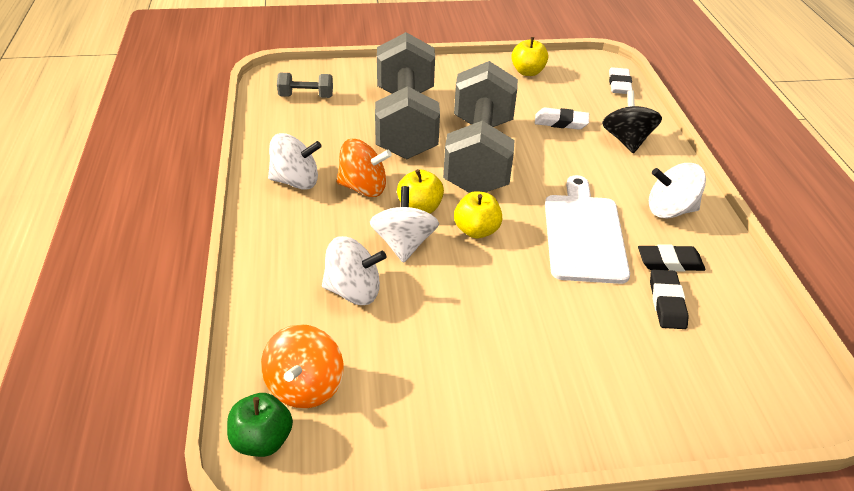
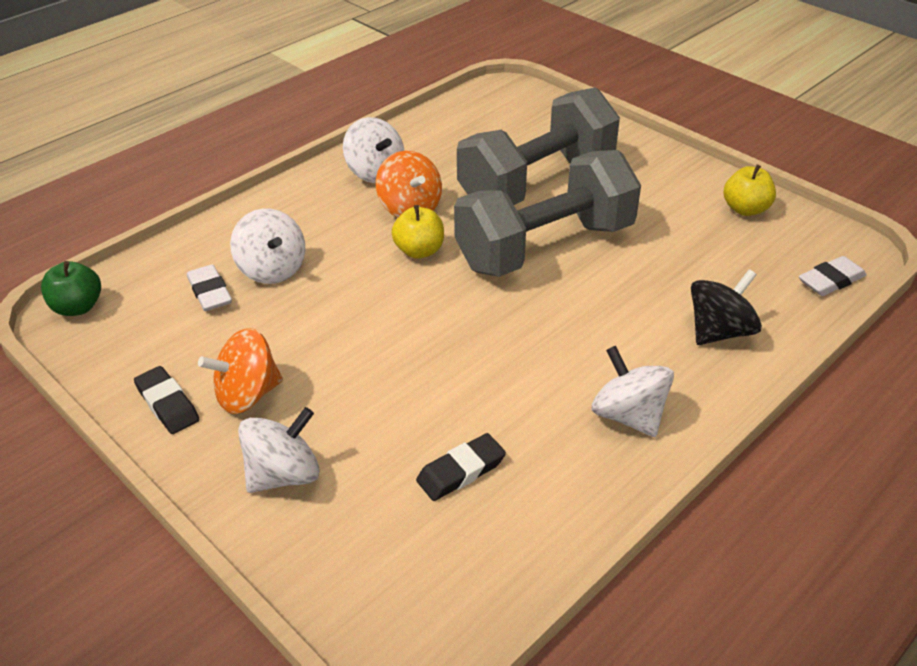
camera: 55 degrees right, 0 degrees up
orange spinning top [261,324,344,409] -> orange spinning top moved to [198,328,283,414]
grey dumbbell [277,73,333,98] -> none
white spinning top [370,186,439,263] -> white spinning top moved to [238,407,320,493]
yellow apple [454,191,502,238] -> none
white eraser [535,107,589,130] -> white eraser moved to [187,264,232,311]
white cutting board [545,175,630,284] -> none
black eraser [638,244,705,272] -> black eraser moved to [134,366,199,434]

